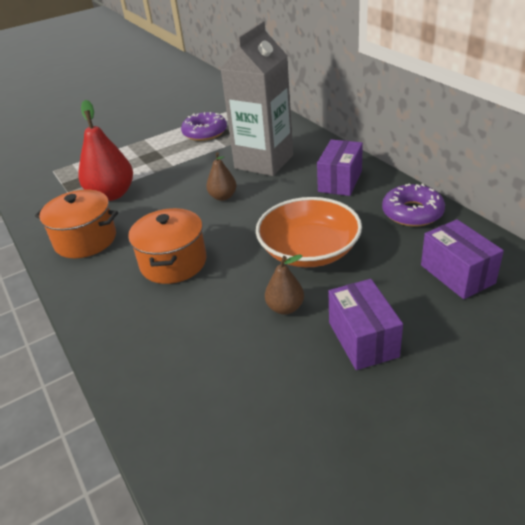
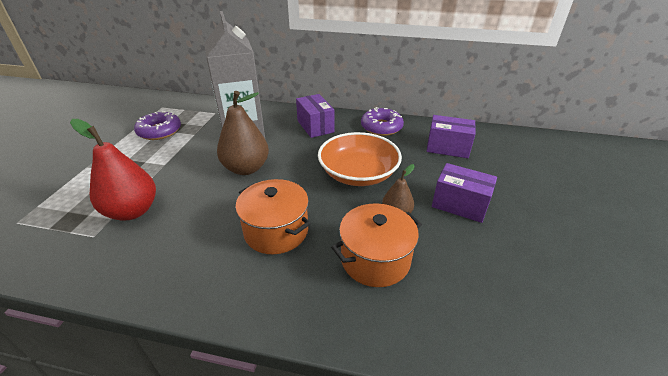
camera: 50 degrees left, 0 degrees up
orange pot [35,190,118,258] -> orange pot moved to [331,203,422,287]
brown pear [206,152,237,201] -> brown pear [217,91,269,175], size x1.82

